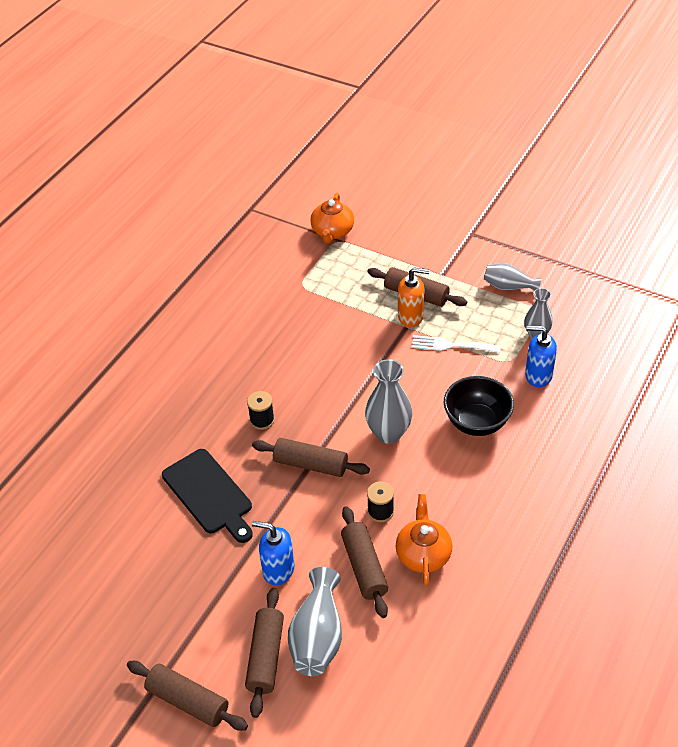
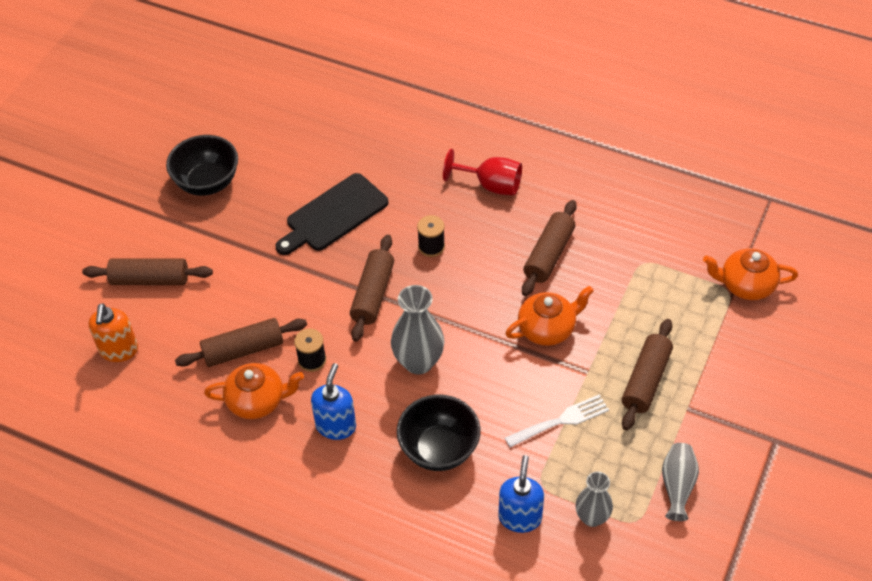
camera: 85 degrees right, 5 degrees up
brown rolling pin [127,661,248,731] -> brown rolling pin moved to [522,200,577,296]
blue soap dispenser [252,521,294,585] -> blue soap dispenser moved to [311,363,356,440]
grey vase [288,567,342,676] -> none
orange soap dispenser [398,267,429,327] -> orange soap dispenser moved to [88,303,138,362]
white fork [412,335,500,353] -> white fork turned 60 degrees clockwise [505,394,609,448]
none -> black bowl [166,135,238,196]
none -> red goblet [443,149,522,196]
none -> orange teapot [505,286,594,346]

